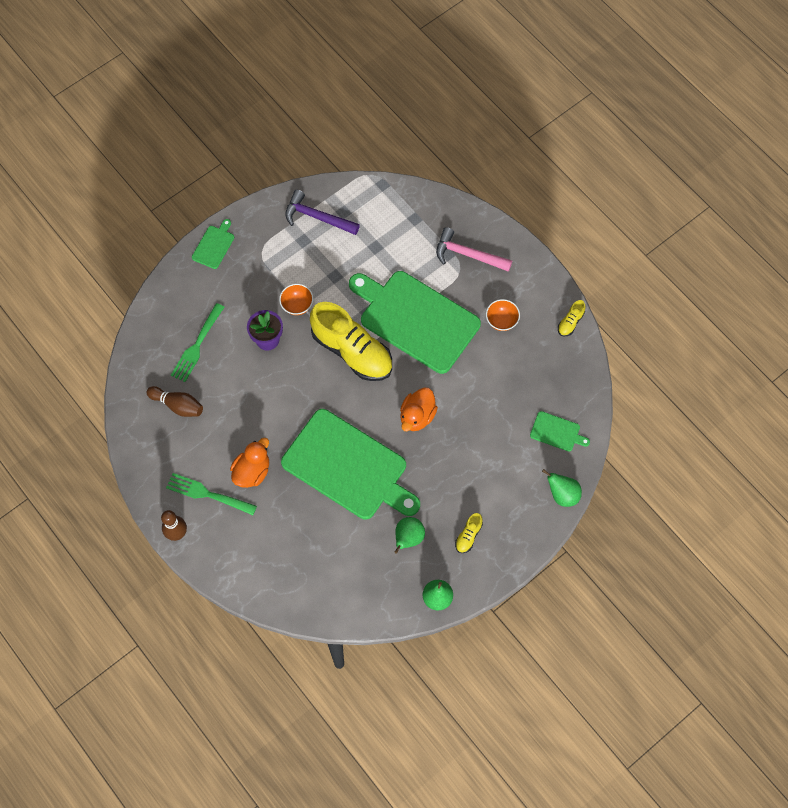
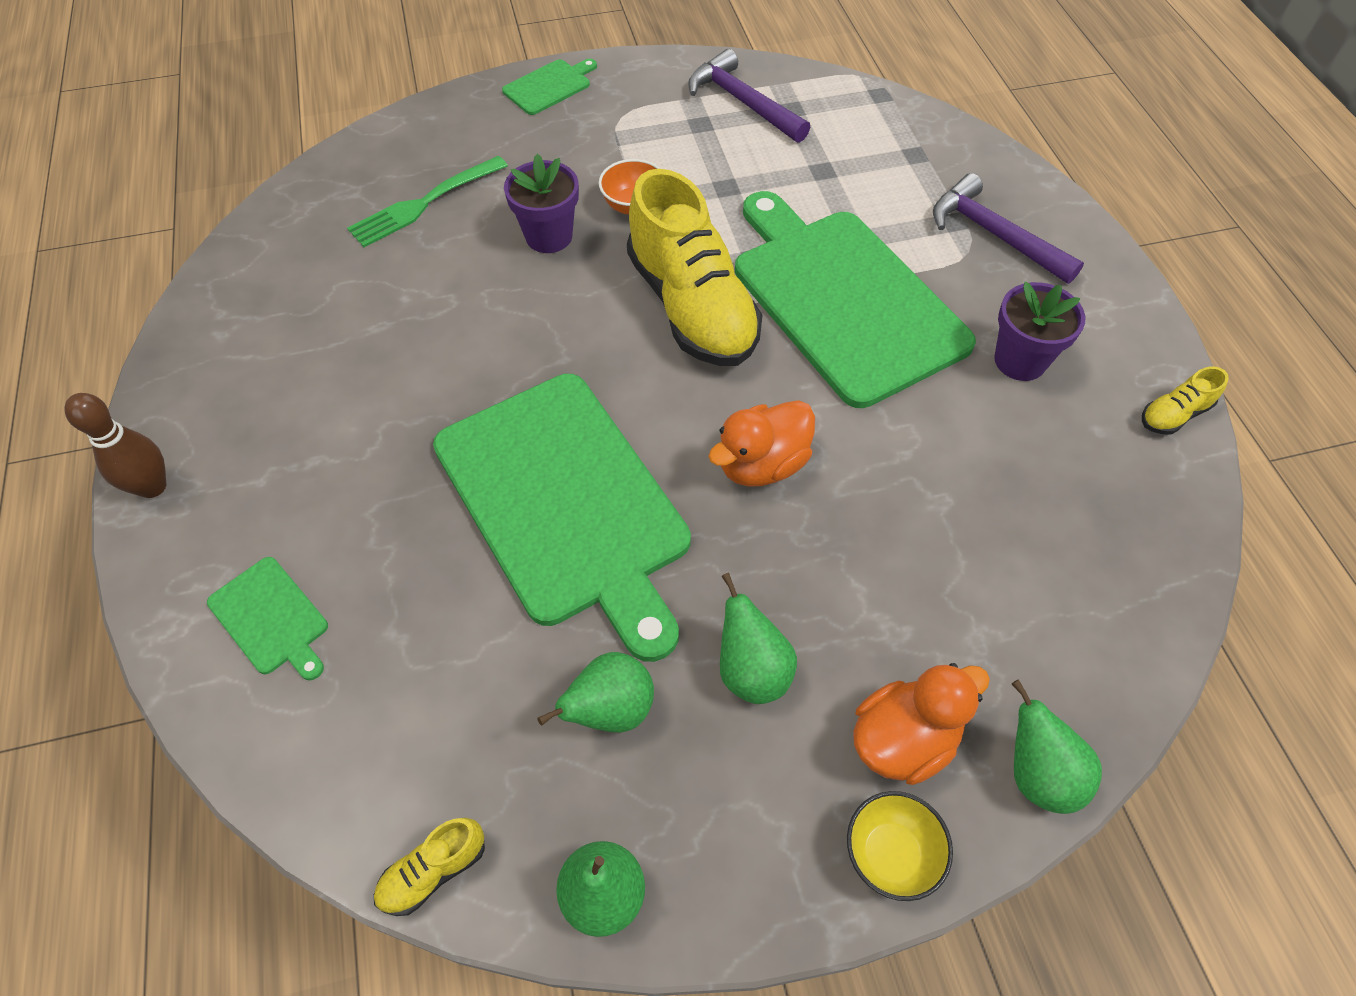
camera: 25 degrees right, 10 degrees down
brown bowling pin [146,386,203,417] -> none
green fork [166,473,257,515] -> none
orange duck [230,438,269,488] -> orange duck moved to [853,663,990,785]
pink hammer [436,227,512,272] -> purple hammer [933,173,1084,284]
yellow shoe [455,513,483,553] -> yellow shoe moved to [374,818,485,916]
orange bowl [486,299,520,331] -> purple flower pot [994,282,1085,381]
green cutting board [530,411,590,451] -> green cutting board moved to [207,557,328,680]
none -> green pear [720,572,797,704]
none -> yellow bowl [847,791,953,901]

